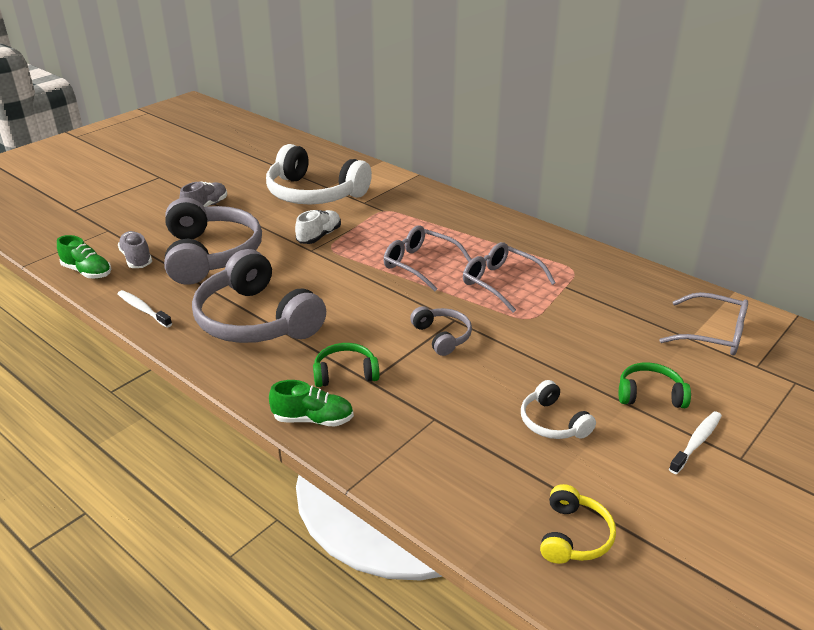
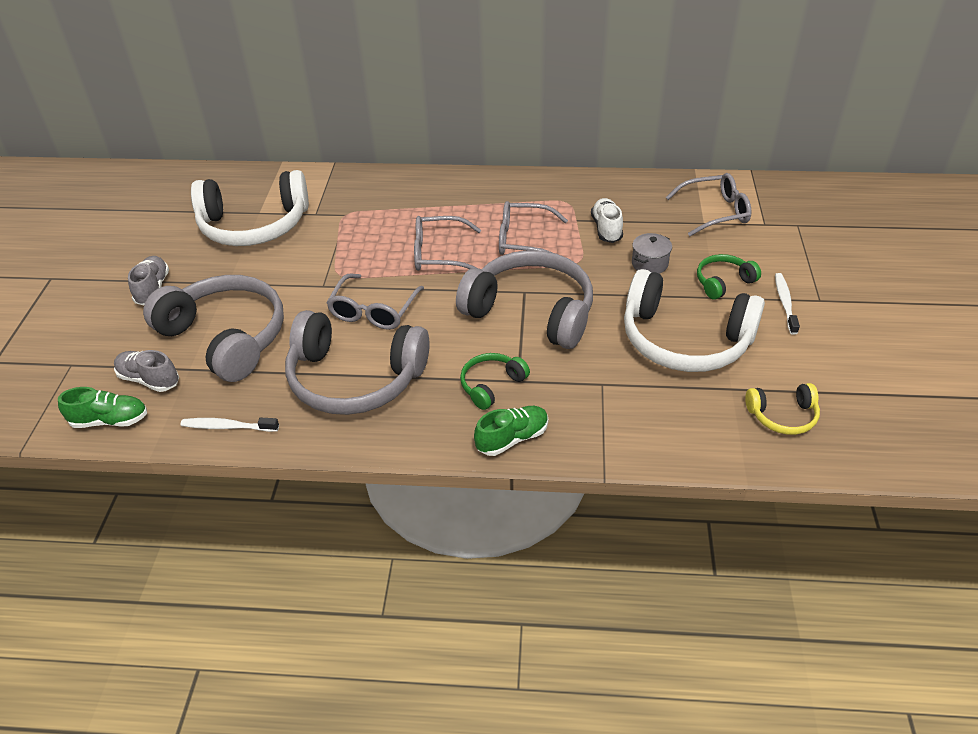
camera: 35 degrees left, 10 degrees up
white shoe [295,210,341,244] -> white shoe moved to [591,198,623,243]
grey headphones [410,306,472,356] -> grey headphones [456,250,593,349], size x2.12
white headphones [521,380,596,439] -> white headphones [624,269,765,372], size x2.12
yellow headphones [540,484,616,564] -> yellow headphones turned 105 degrees clockwise [745,383,820,435]
none -> grey glasses [326,274,424,330]
none -> grey pot [632,233,672,274]

